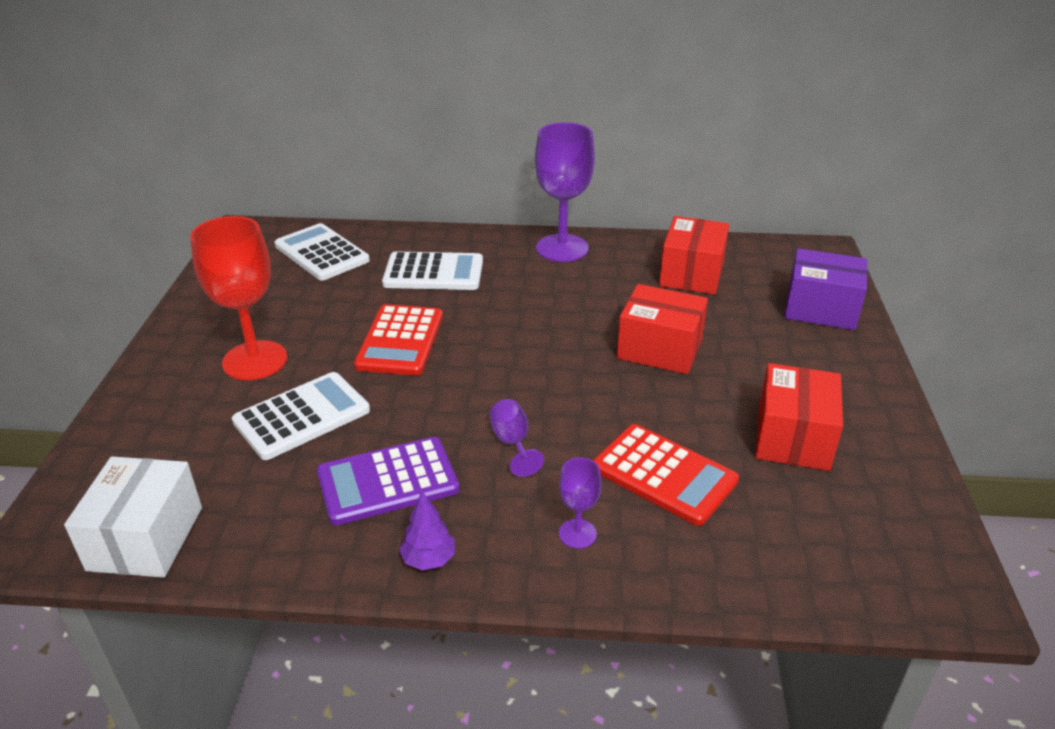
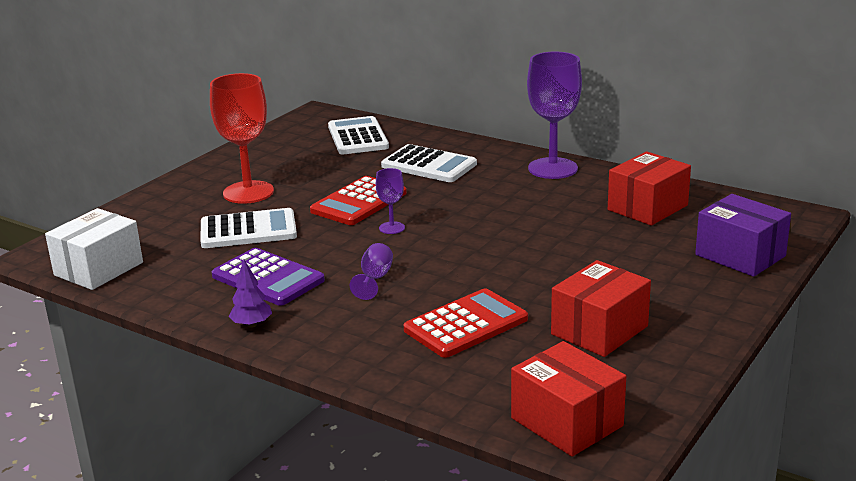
camera: 30 degrees right, 10 degrees down
purple calculator [317,437,459,525] -> purple calculator turned 150 degrees counterclockwise [212,248,325,306]
purple goblet [559,457,602,549] -> purple goblet moved to [376,168,405,234]
red calculator [593,424,739,526] -> red calculator turned 105 degrees counterclockwise [404,288,528,358]
red box [617,284,708,374] -> red box moved to [511,341,626,457]

